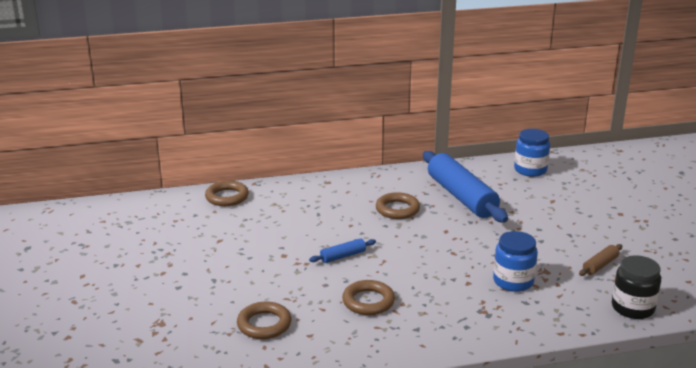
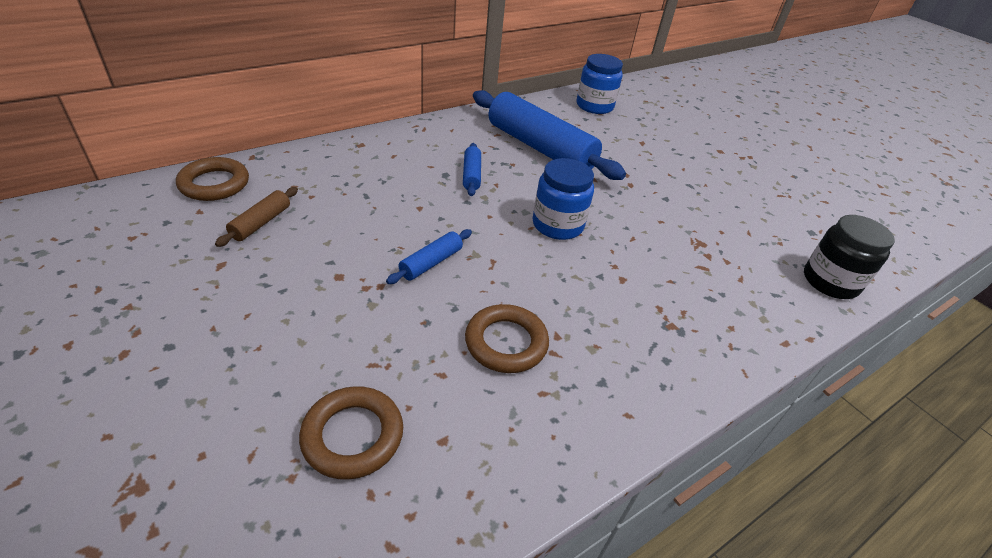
camera: 25 degrees left, 15 degrees up
brown ring [376,192,420,219] -> blue rolling pin [463,143,481,196]
blue jar [493,231,538,292] -> blue jar moved to [533,158,594,240]
brown rolling pin [579,244,622,276] -> brown rolling pin moved to [215,187,298,247]

